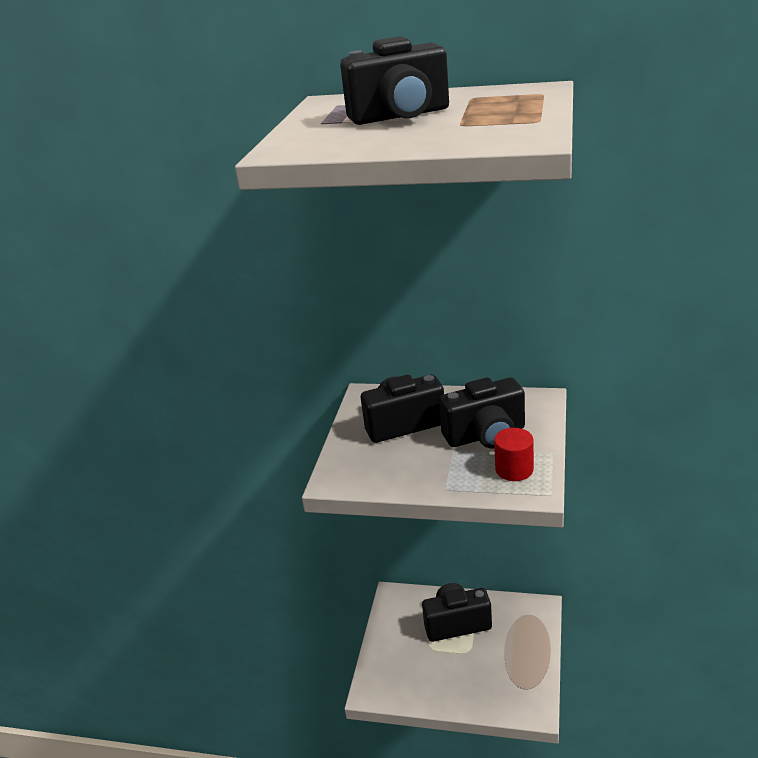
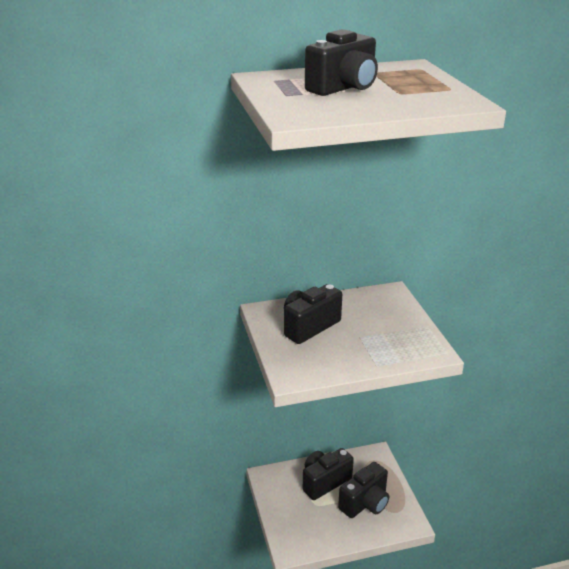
camera: 30 degrees left, 0 degrees up
black camera [439,377,525,449] -> black camera moved to [338,462,389,518]
red cylinder [494,428,534,481] -> none

